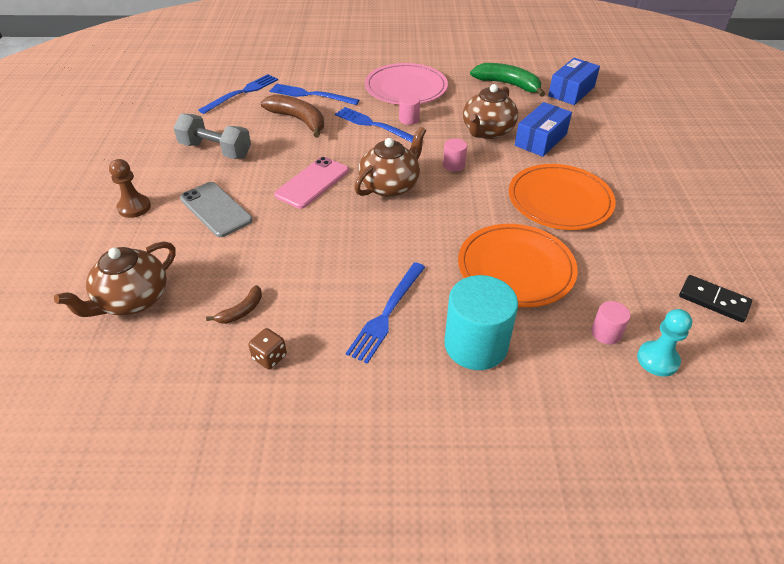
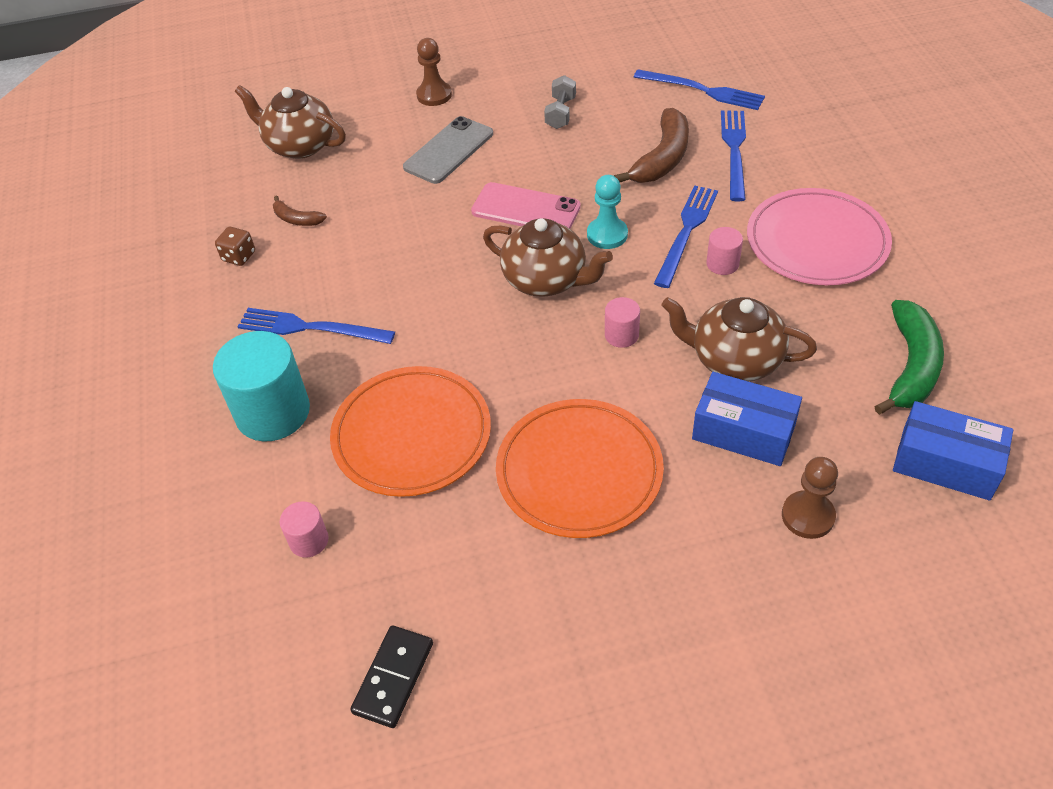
camera: 80 degrees right, 5 degrees up
grey dumbbell [173,113,251,159] -> grey dumbbell [544,75,576,129], size x0.62
turquoise pawn [637,309,692,377] -> turquoise pawn moved to [587,175,628,249]
none -> brown pawn [782,457,838,539]

